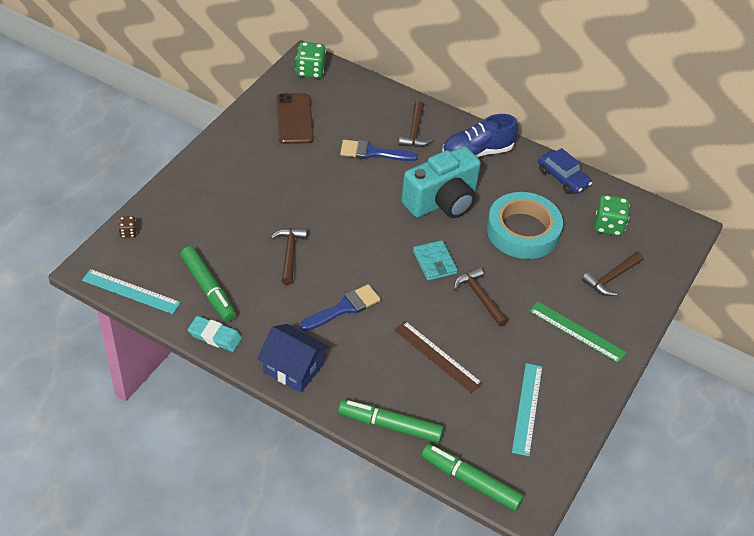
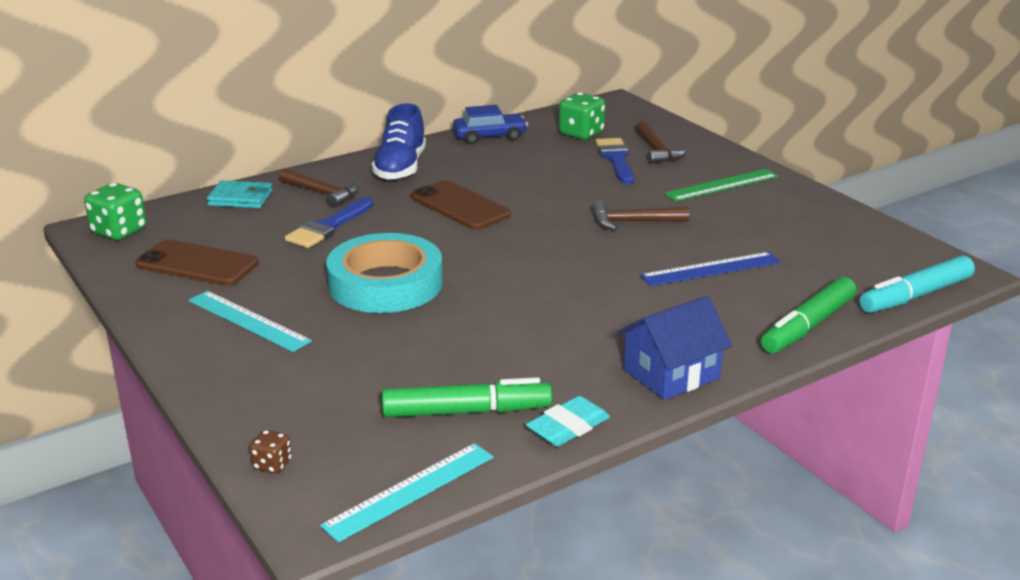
camera: 60 degrees left, 20 degrees down
brown hammer [271,228,307,285] -> none
blue brush [300,284,381,331] -> blue brush moved to [595,138,634,184]
brown ruler [394,321,483,393] -> blue ruler [640,252,781,286]
turquoise camera [401,146,481,218] -> brown phone [411,180,511,230]
turquoise wallet [413,240,457,281] -> turquoise wallet moved to [207,180,272,208]
green marker [421,444,524,511] -> turquoise marker [860,255,975,313]
turquoise tape [487,192,563,259] -> turquoise tape moved to [326,233,443,313]
turquoise ruler [512,363,542,456] -> turquoise ruler moved to [189,291,312,352]

